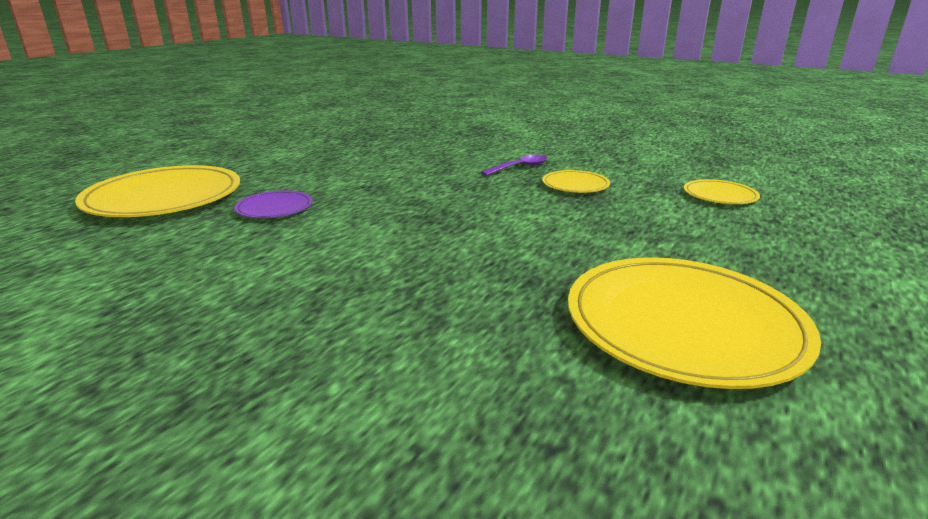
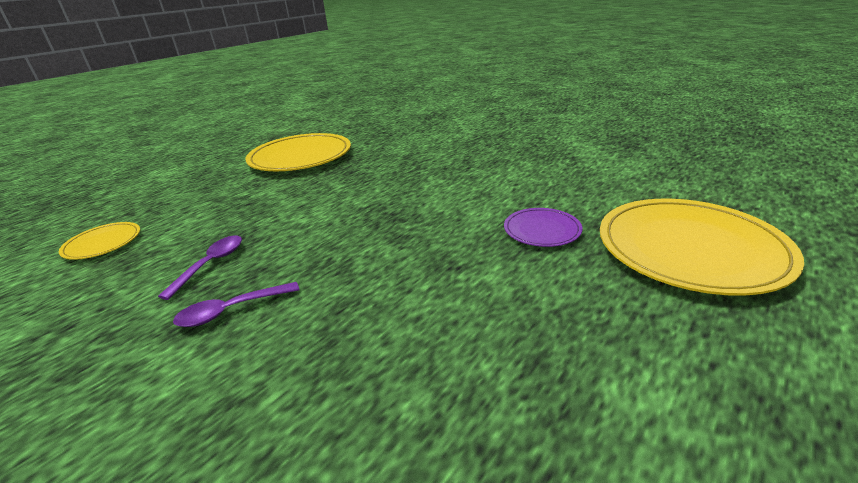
camera: 170 degrees left, 5 degrees up
yellow plate [542,170,610,193] -> purple spoon [158,236,242,300]

